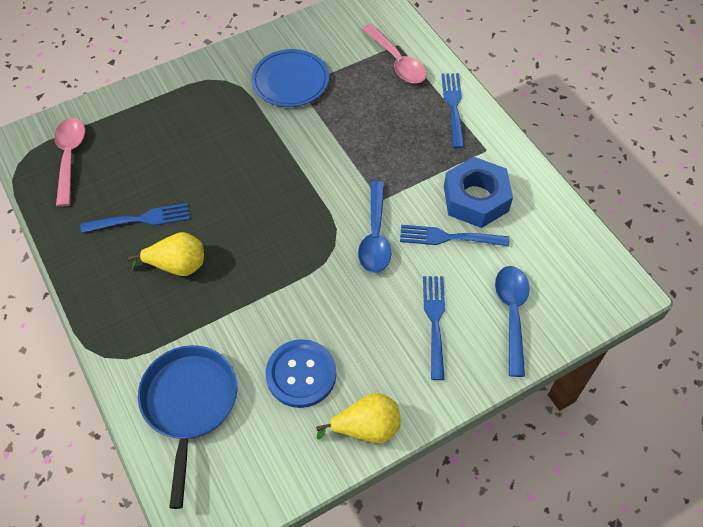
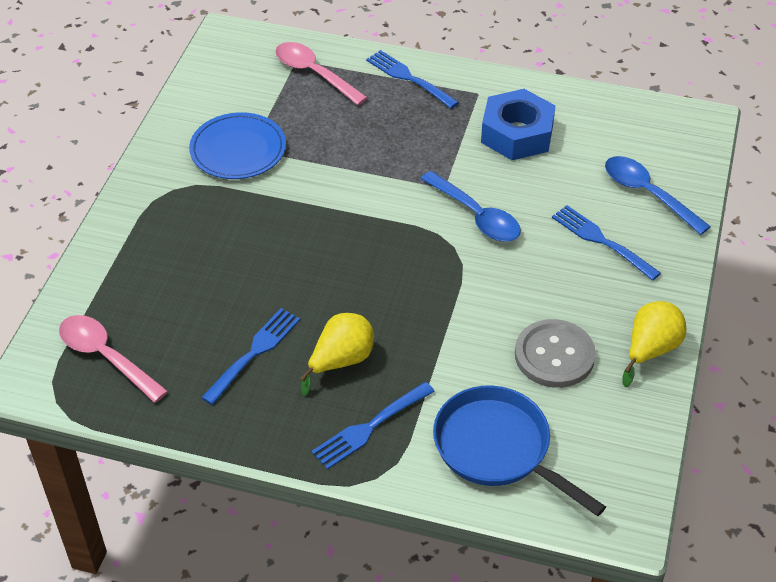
camera: 45 degrees left, 10 degrees down
blue button [265,339,336,408] -> grey button [515,319,596,388]
pink spoon [362,24,427,83] -> pink spoon turned 150 degrees counterclockwise [275,42,368,105]
blue fork [400,225,509,247] -> blue fork moved to [311,382,435,470]

